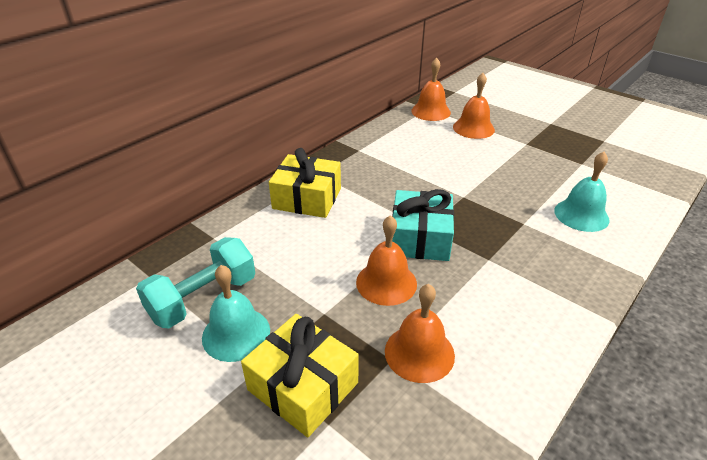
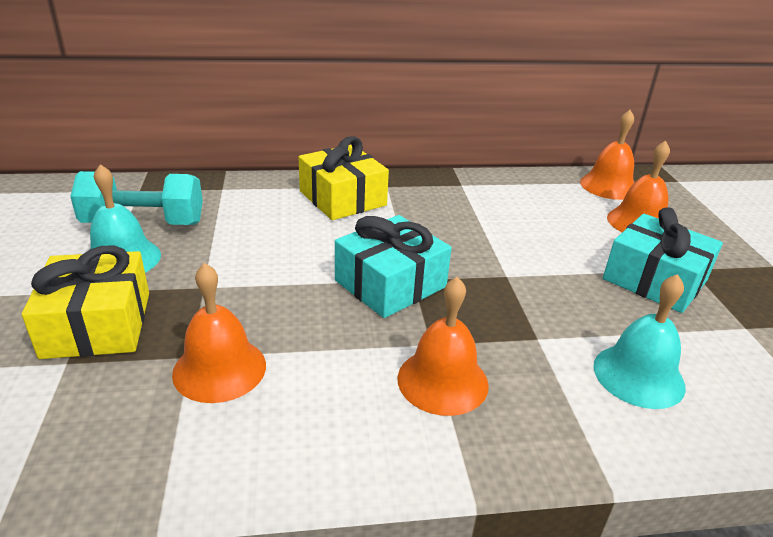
camera: 40 degrees right, 5 degrees down
orange bell [356,215,417,306] -> orange bell moved to [397,277,489,416]
none -> turquoise gift [603,207,723,313]

